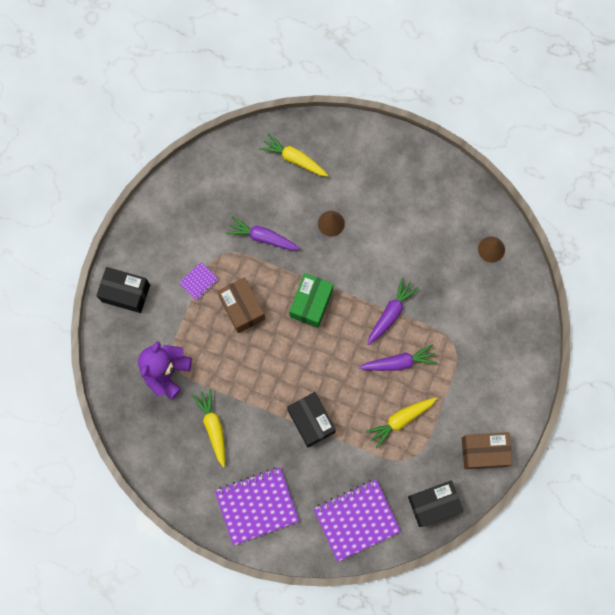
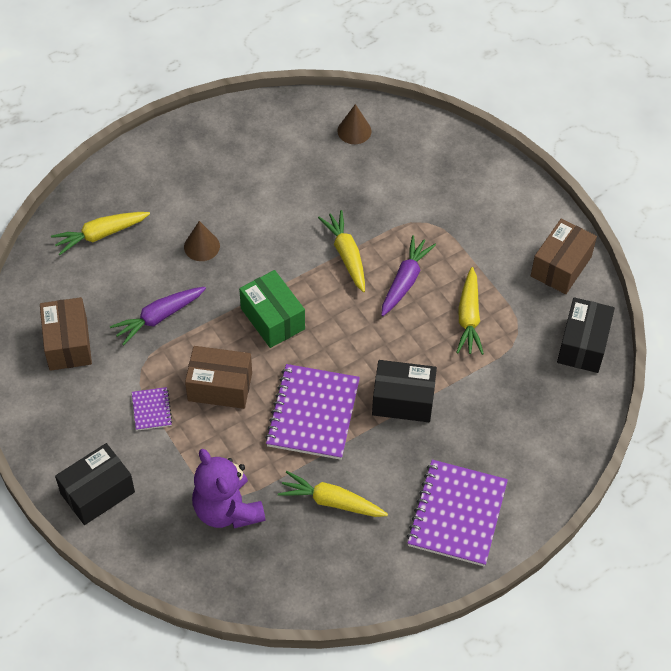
camera: 55 degrees left, 20 degrees down
purple notebook [314,479,401,562] -> purple notebook moved to [265,364,360,460]
purple carrot [368,277,419,345] -> yellow carrot [318,210,365,292]
none -> brown box [40,297,92,371]

